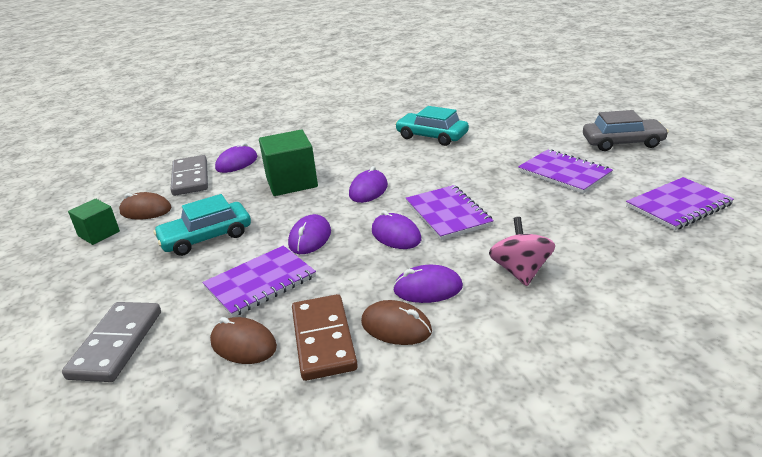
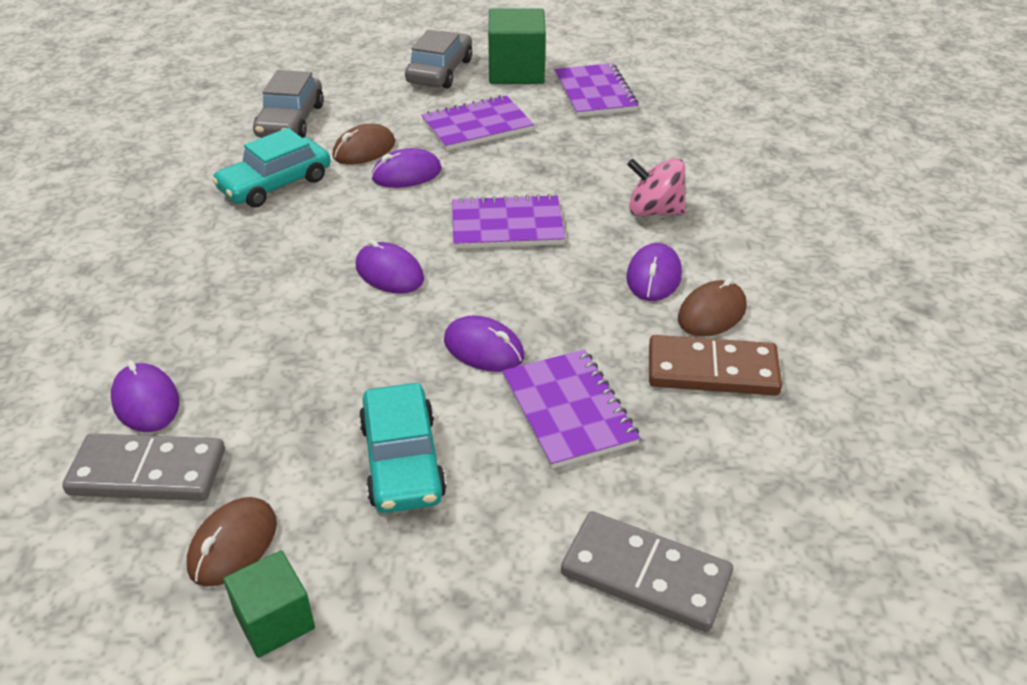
camera: 75 degrees left, 10 degrees up
brown mouse [210,317,277,364] -> brown mouse moved to [333,124,395,165]
green cube [259,130,318,196] -> green cube moved to [488,9,546,84]
purple mouse [372,210,421,249] -> purple mouse moved to [371,148,442,188]
none -> grey car [253,70,324,138]

